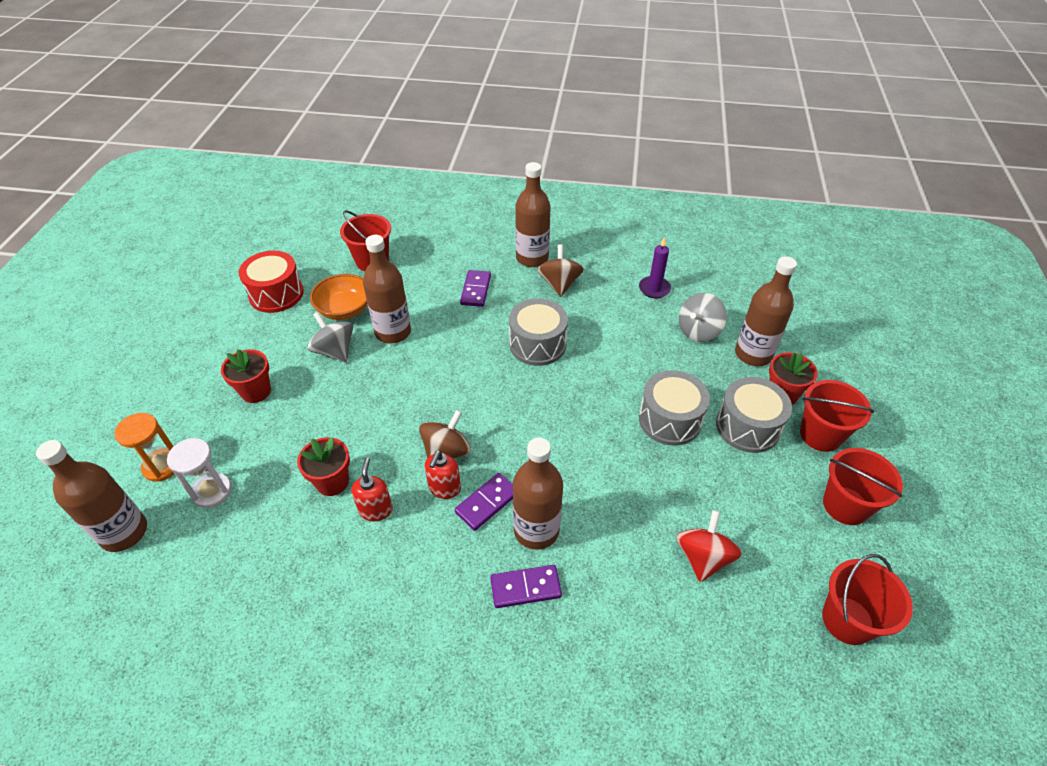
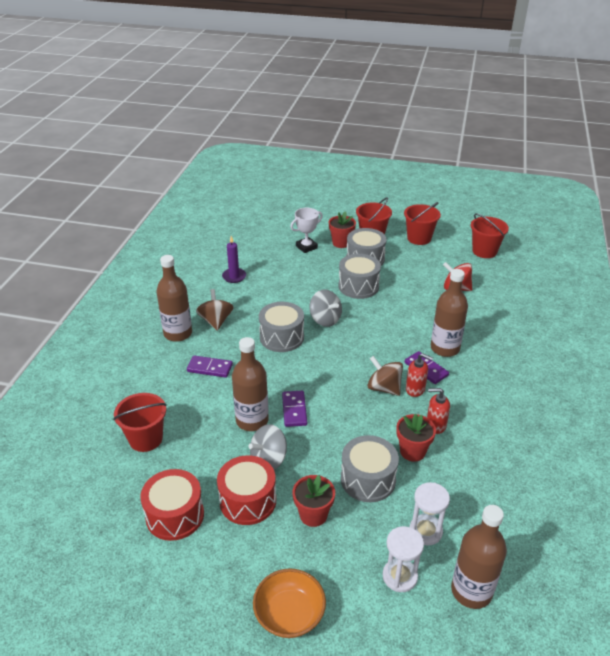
camera: 85 degrees left, 10 degrees down
orange hourglass [115,413,174,482] -> white hourglass [383,526,424,592]
orange bowl [310,274,367,320] -> orange bowl moved to [253,568,326,638]
purple domino [490,565,562,608] -> purple domino moved to [282,391,307,427]
brown spinning top [538,244,584,297] -> brown spinning top turned 75 degrees clockwise [196,289,234,331]
grey spinning top [679,293,727,342] -> grey spinning top moved to [309,289,342,327]
brown bottle [735,256,797,366] -> white trophy [290,208,323,253]
none -> red drum [217,455,276,525]
none -> grey drum [341,435,399,502]

